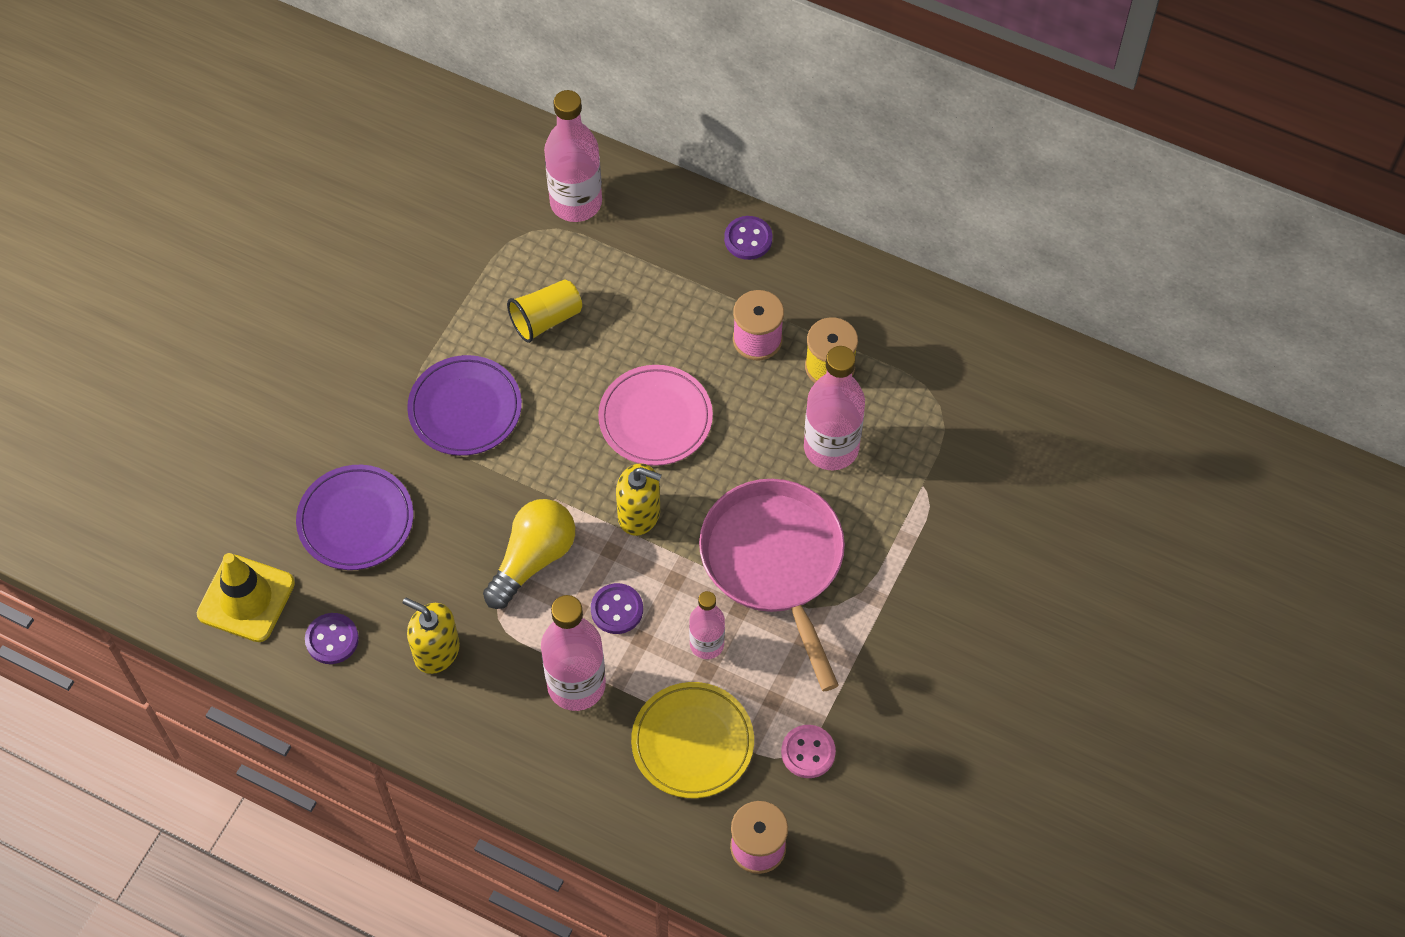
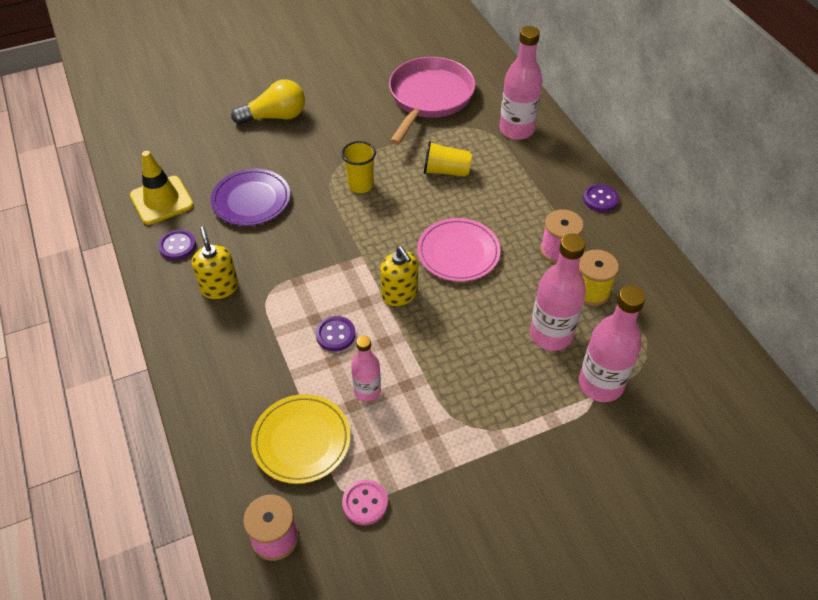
camera: 40 degrees right, 10 degrees down
purple plate [407,355,522,456] -> yellow cup [341,141,376,193]
yellow light bulb [483,499,575,609] -> yellow light bulb moved to [231,79,305,125]
pink bottle [541,595,606,711] -> pink bottle moved to [579,285,646,402]
pink pan [699,479,845,691] -> pink pan moved to [389,57,476,145]

